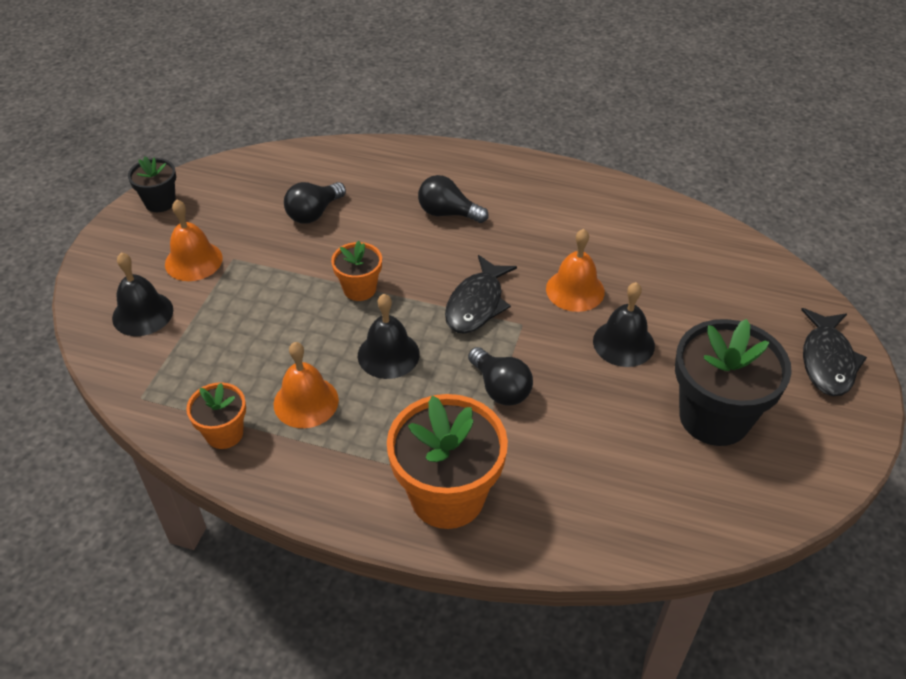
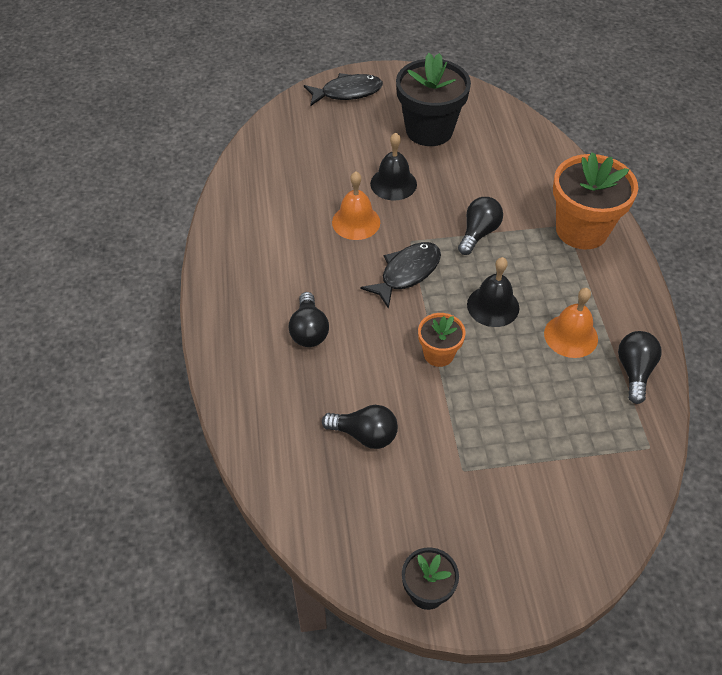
camera: 115 degrees left, 5 degrees up
black bell [112,253,173,336] -> none
orange bell [165,199,223,281] -> none
orange flower pot [186,382,246,449] -> black light bulb [618,331,661,404]
black fish [445,255,517,334] -> black fish turned 45 degrees counterclockwise [361,242,441,309]

